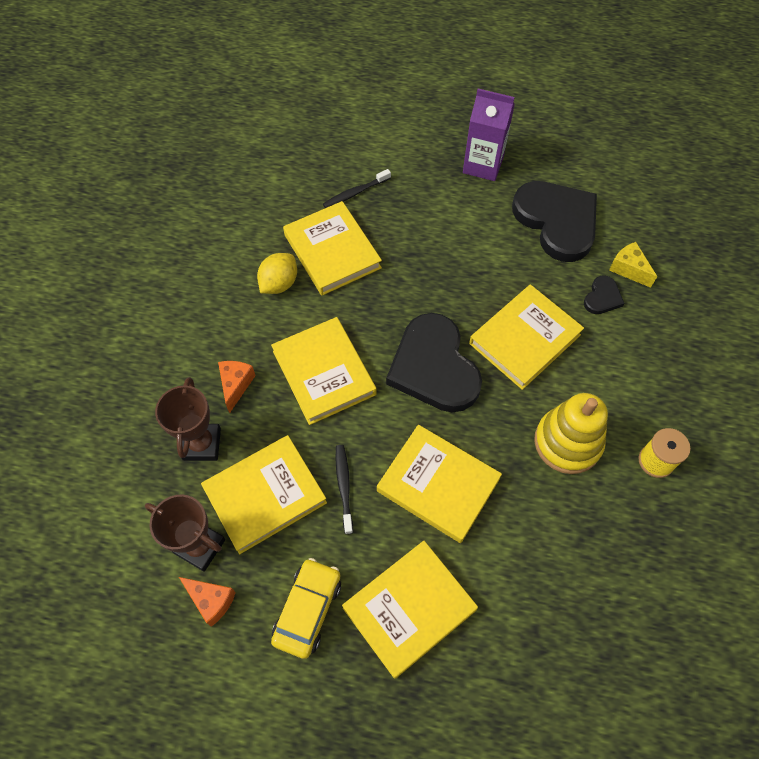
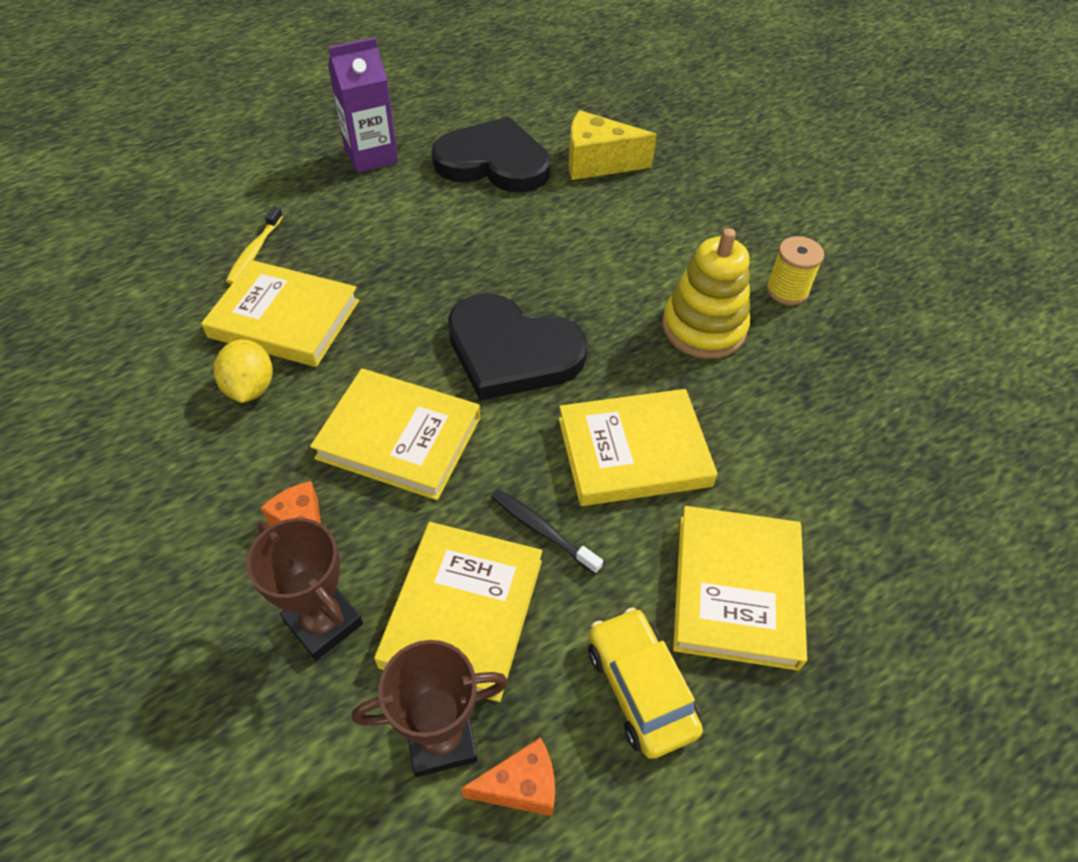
camera: 45 degrees left, 10 degrees down
black toothbrush [323,169,391,208] -> yellow toothbrush [226,206,283,284]
yellow book [469,284,584,390] -> none
black heart [584,275,625,314] -> none
yellow cheese [609,242,657,288] -> yellow cheese [568,110,657,180], size x1.62

